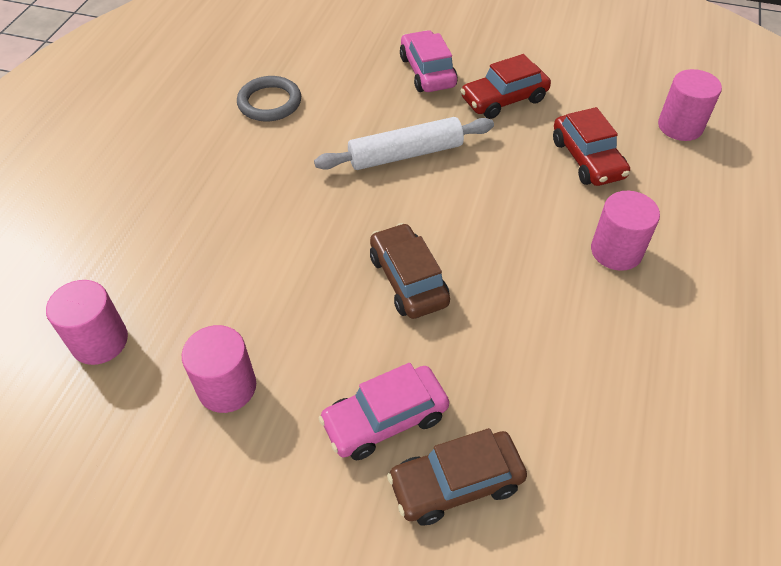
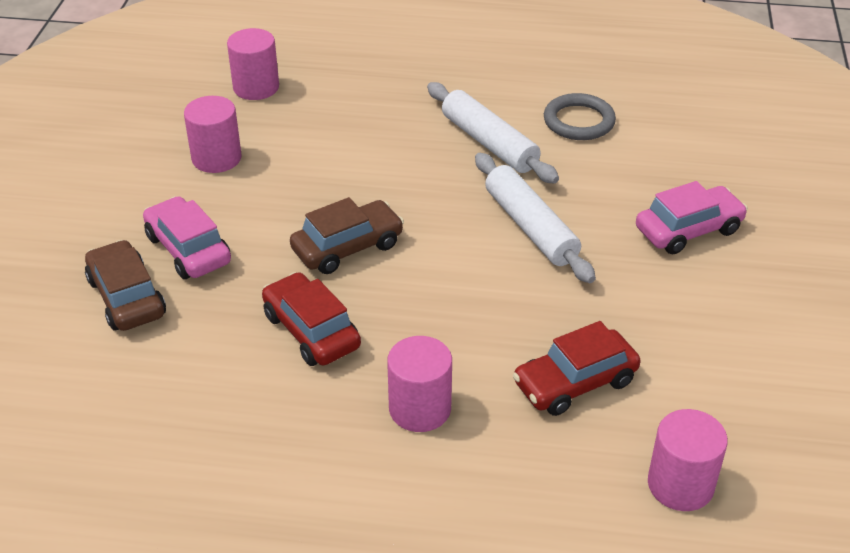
camera: 80 degrees right, 10 degrees down
red car [460,54,551,119] -> red car moved to [262,272,361,366]
none -> white rolling pin [427,82,559,184]

